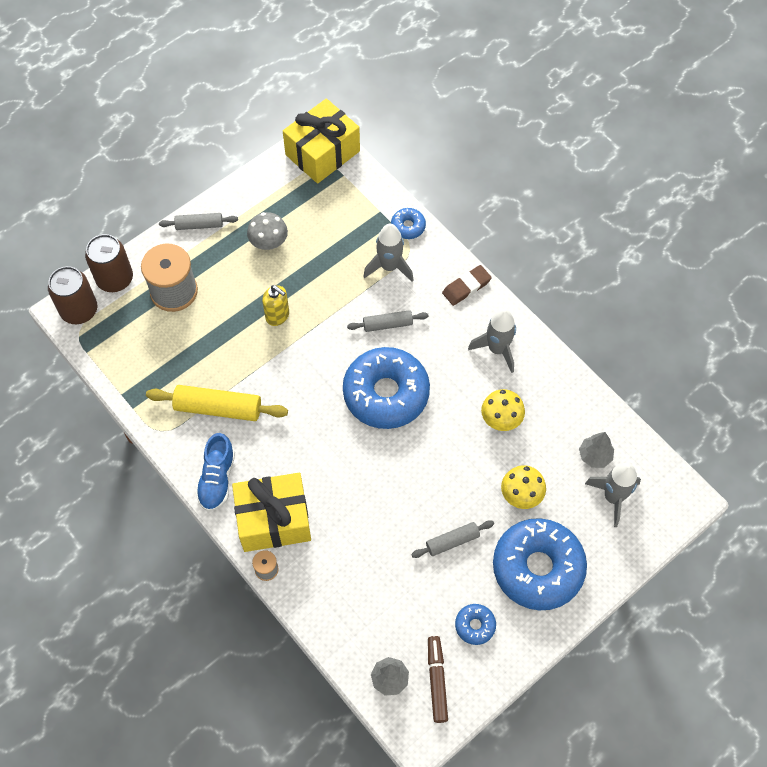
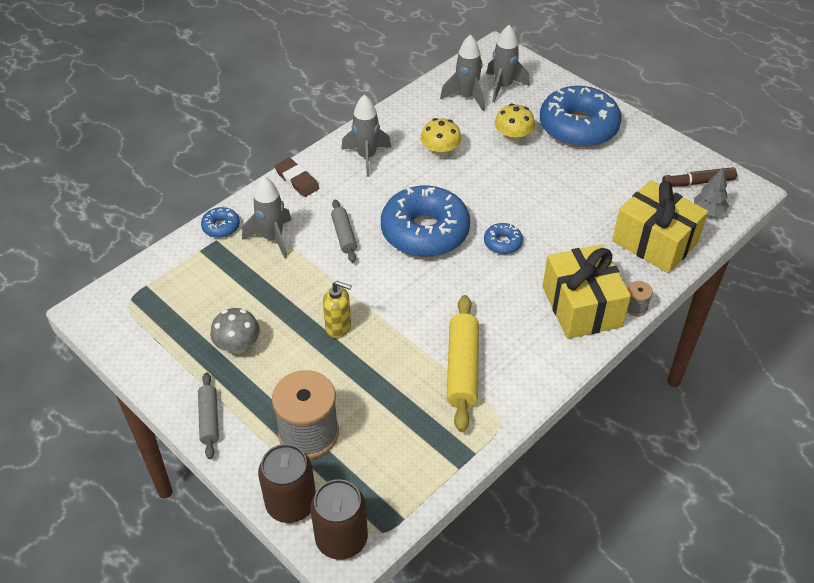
camera: 95 degrees left, 15 degrees down
blue shoe [196,433,235,511] -> none
yellow soap dispenser [262,285,289,326] -> yellow soap dispenser turned 75 degrees clockwise [323,281,352,338]
yellow gift [283,99,360,184] -> yellow gift moved to [612,180,708,273]
grey rolling pin [411,520,494,558] -> none
blue donut [455,604,496,645] -> blue donut moved to [484,223,523,254]
grey tree [579,432,614,468] -> grey rocket [440,34,485,111]

